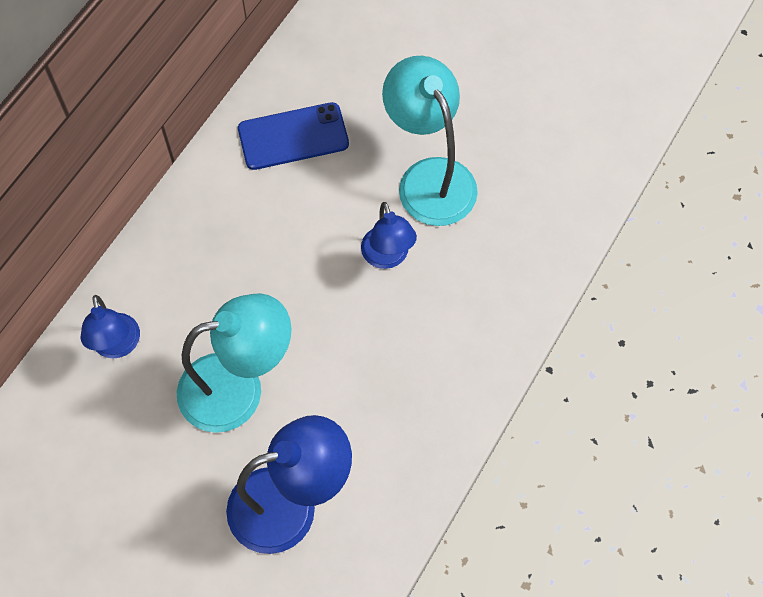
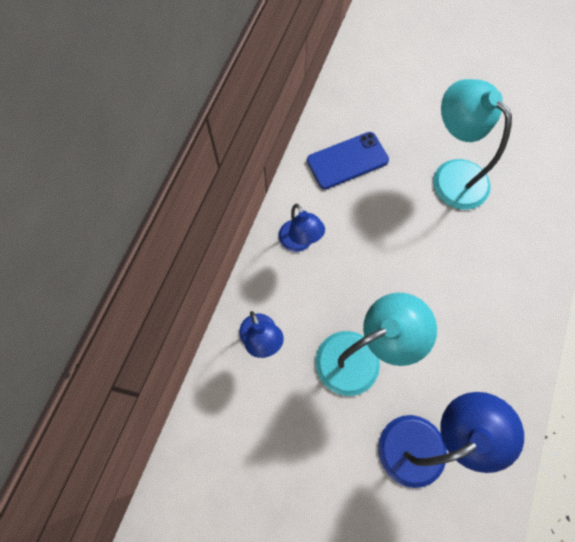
camera: 10 degrees left, 5 degrees up
blue lamp [361,202,417,269] -> blue lamp moved to [278,204,325,252]

